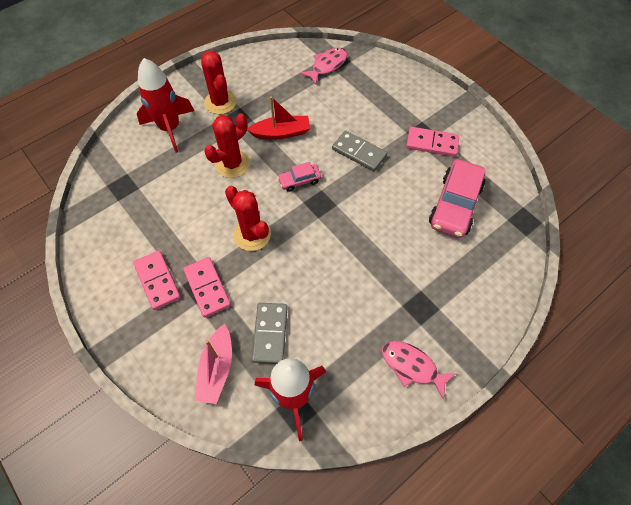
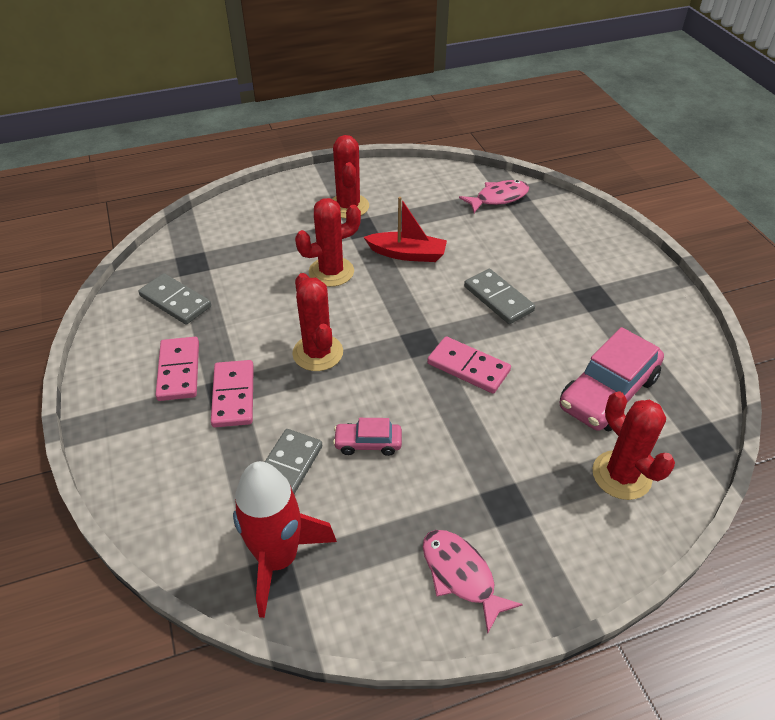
camera: 20 degrees right, 15 degrees down
red rocket [137,58,194,153] -> none
pink boat [195,324,232,404] -> none
pink car [277,162,321,192] -> pink car moved to [333,418,402,456]
pink domino [406,127,459,157] -> pink domino moved to [427,336,511,394]
none -> grey domino [139,273,211,325]
none -> red cactus [593,392,675,500]

